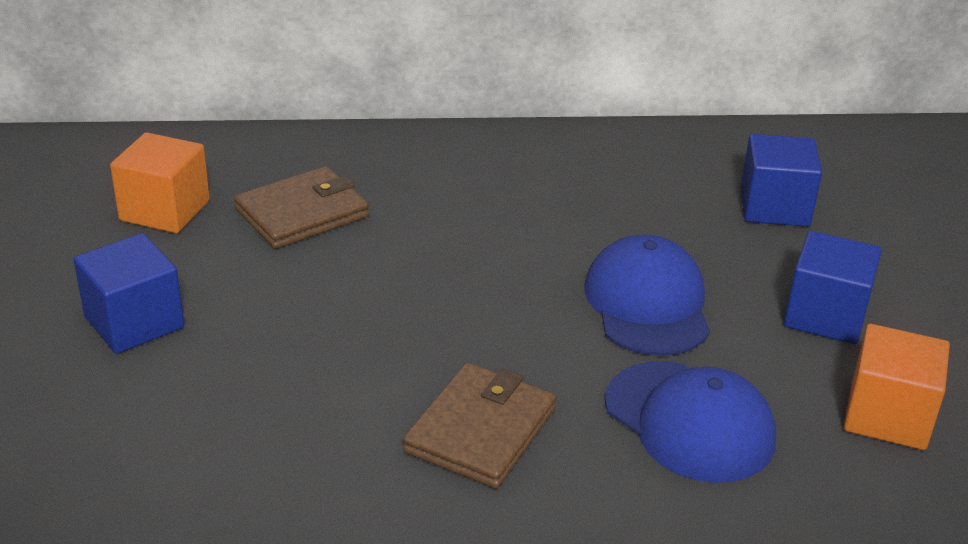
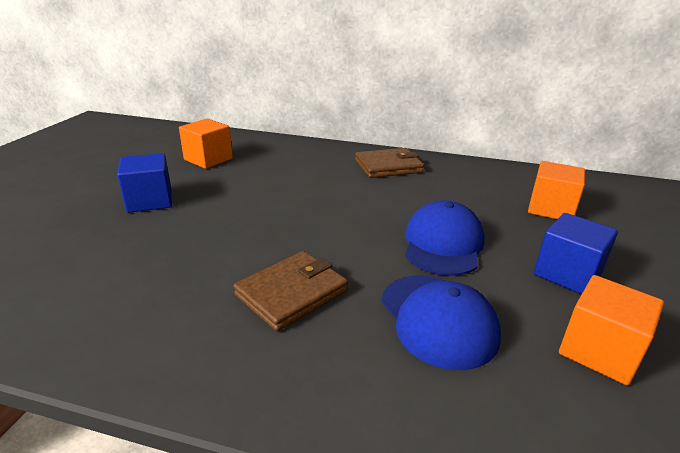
camera: 20 degrees right, 5 degrees down
brown wallet [234,166,369,249] -> brown wallet moved to [355,148,424,178]
blue cube [740,134,822,227] -> orange cube [528,161,585,219]

